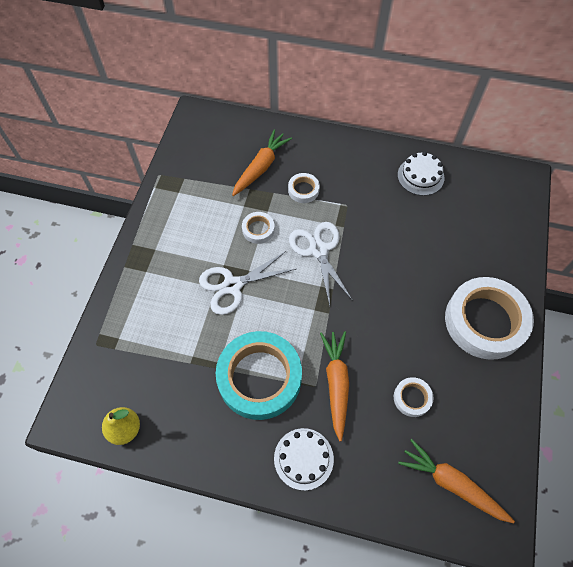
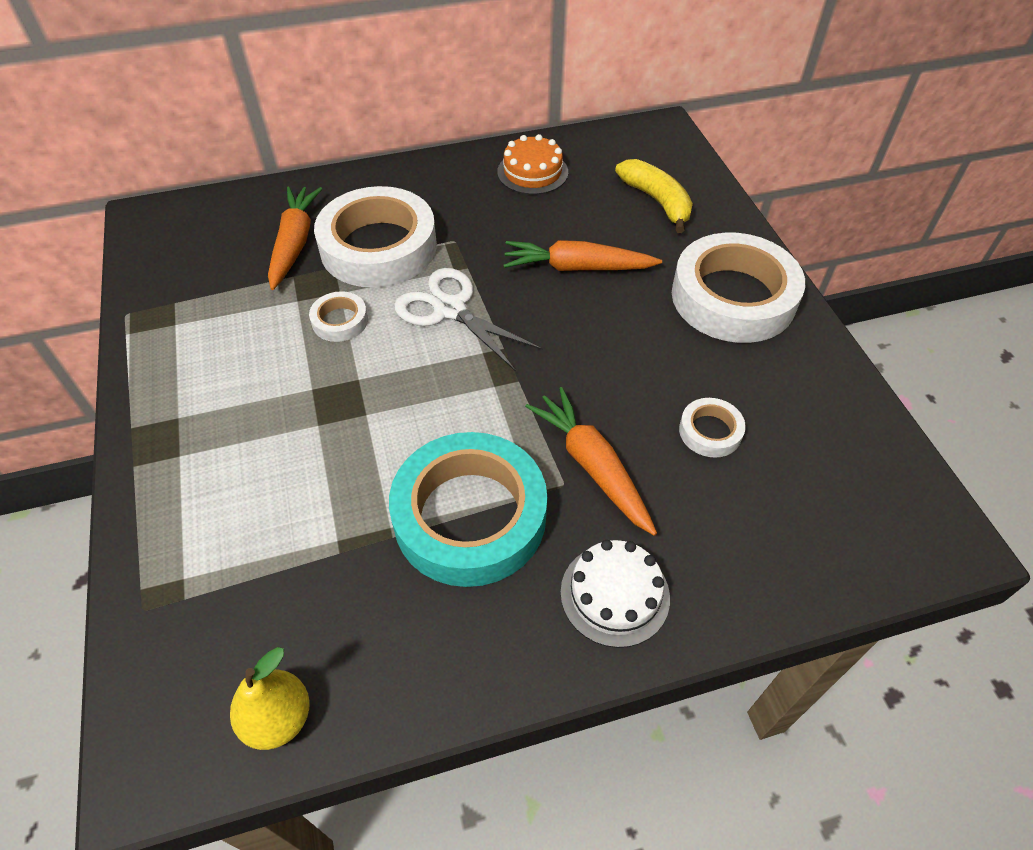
camera: 30 degrees left, 10 degrees down
white scissors [199,251,296,315] -> none
white tape [288,173,320,203] -> white tape [314,186,437,288], size x2.27
white cake [397,152,444,196] -> orange cake [497,134,568,195]
orange carrot [398,439,515,523] -> orange carrot moved to [503,240,662,271]
none -> yellow banana [615,159,693,233]

